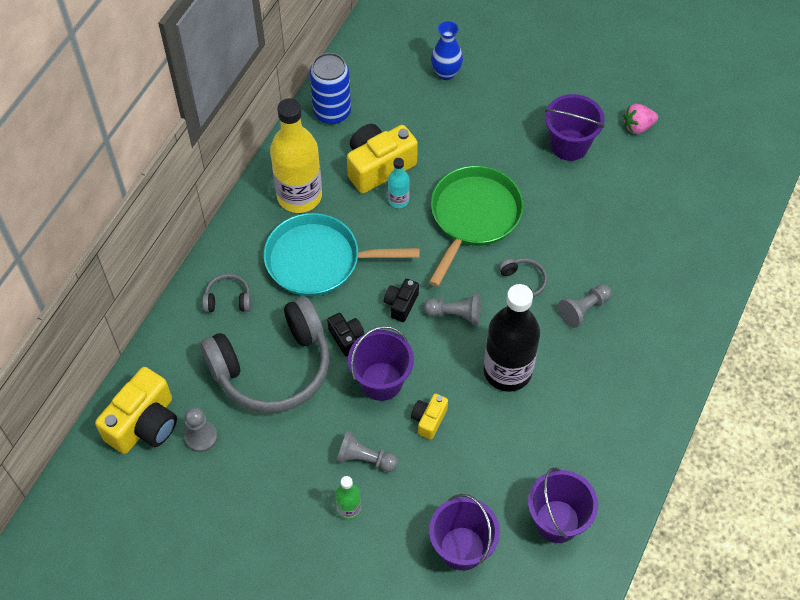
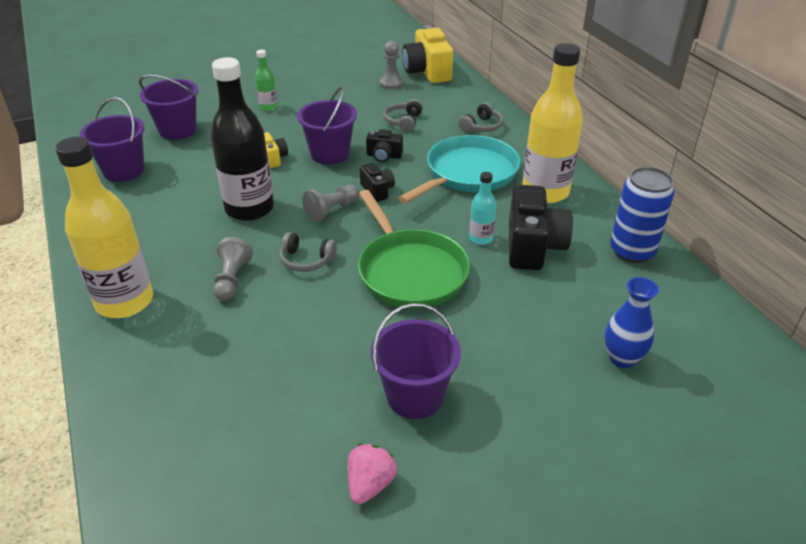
camera: 130 degrees right, 20 degrees down
grey headphones [200,297,330,413] -> grey headphones [383,99,423,132], size x0.41
grey pawn [336,430,398,472] -> none
yellow camera [347,124,418,193] -> black camera [509,185,573,270]
none -> yellow bottle [55,137,153,318]

